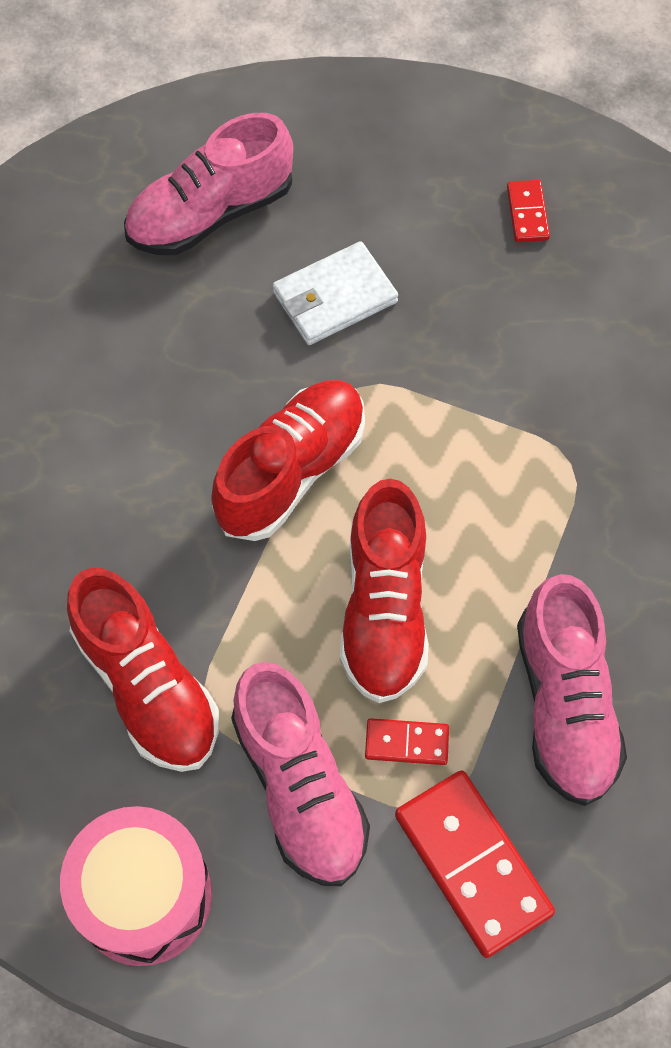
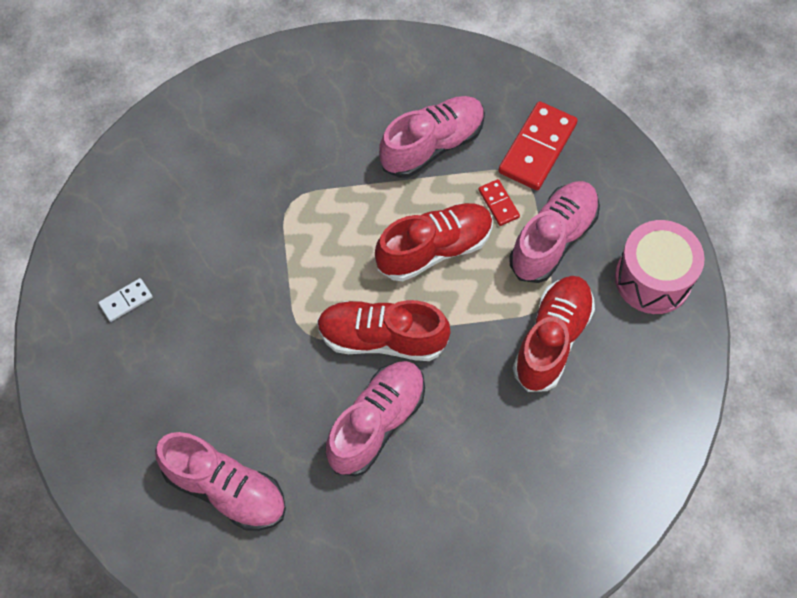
camera: 120 degrees left, 0 degrees up
white wallet [272,241,398,345] -> none
red domino [507,180,550,242] -> white domino [99,278,152,322]
none -> pink shoe [326,361,425,477]

